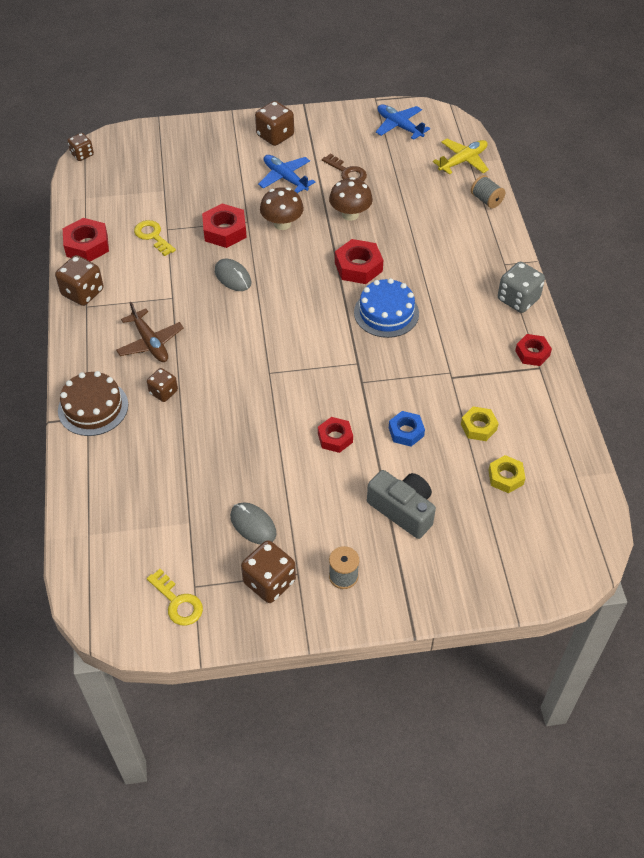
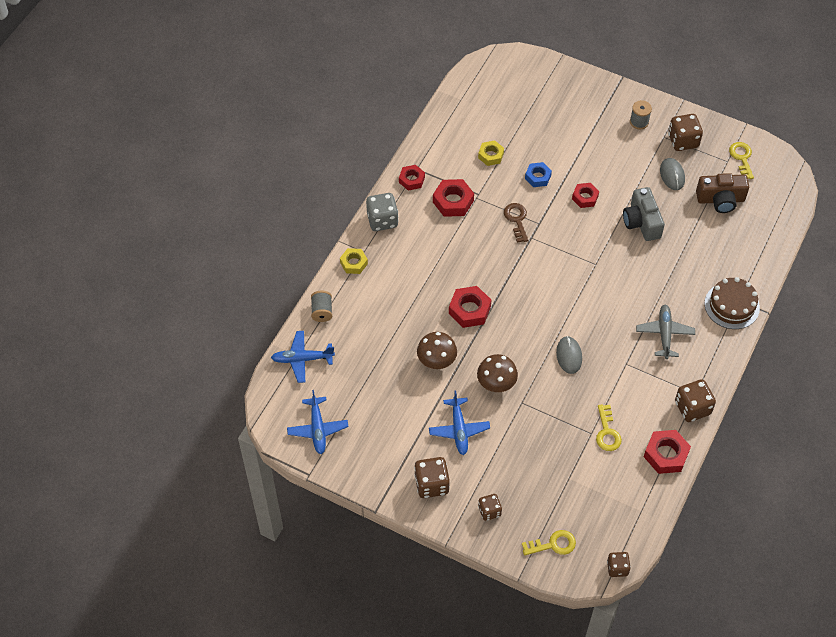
camera: 145 degrees left, 5 degrees up
brown plane [116,302,184,362] -> grey plane [636,305,695,359]
brown dice [147,368,178,402] -> brown dice moved to [478,494,502,521]
red nut [202,203,247,248] -> red nut moved to [433,179,474,217]
brown key [322,153,367,181] -> brown key moved to [504,203,528,243]
blue cake [354,278,419,338] -> none
grey camera [367,470,436,539] -> grey camera moved to [623,187,665,241]
yellow plane [433,139,489,175] -> blue plane [271,331,335,383]
yellow nut [489,455,525,493] -> yellow nut moved to [340,248,368,274]
none -> yellow key [522,530,576,555]
none -> brown camera [696,173,749,213]

